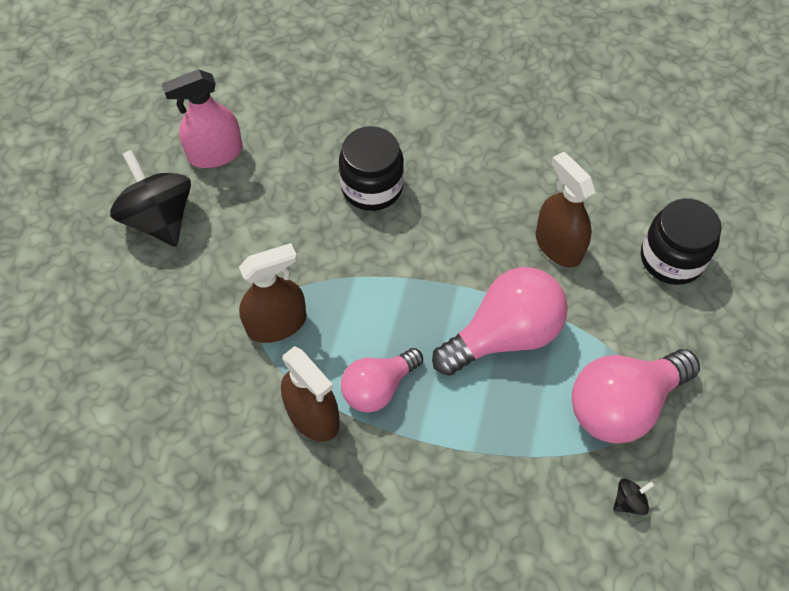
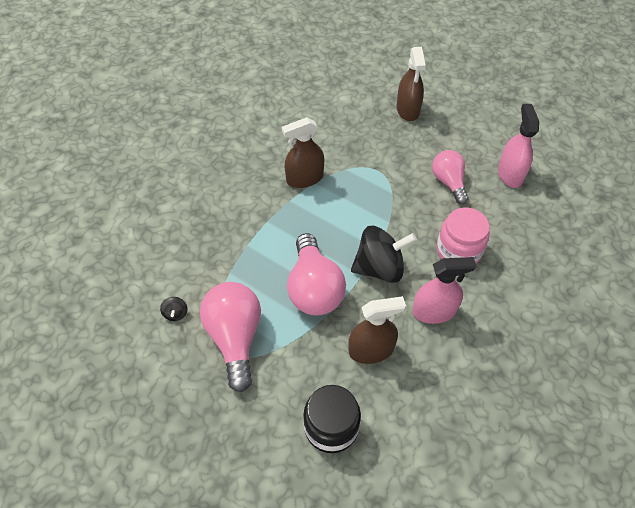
camera: 110 degrees right, 5 degrees down
black spinning top [110,149,191,247] -> black spinning top moved to [351,226,417,283]
brown spray bottle [239,243,306,343] -> brown spray bottle moved to [396,47,426,121]
black jar [339,126,404,211] -> pink jar [437,208,490,264]
pink light bulb [341,348,423,412] -> pink light bulb moved to [432,150,469,204]
none -> pink spray bottle [412,257,476,324]

